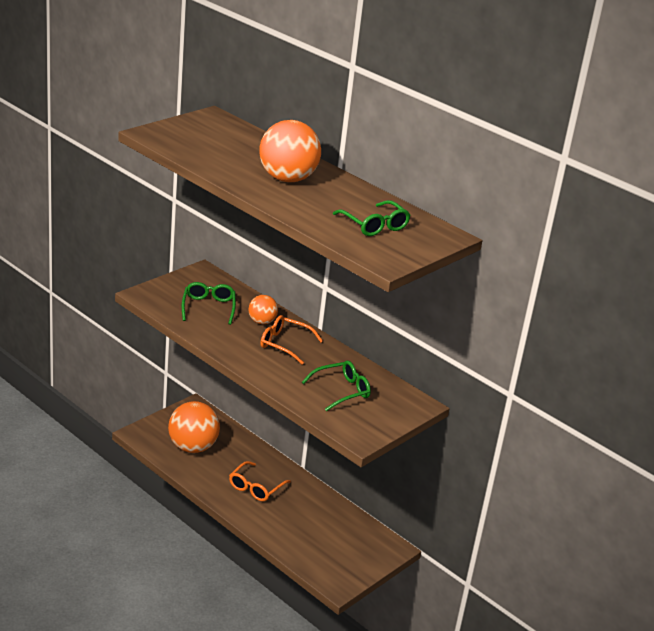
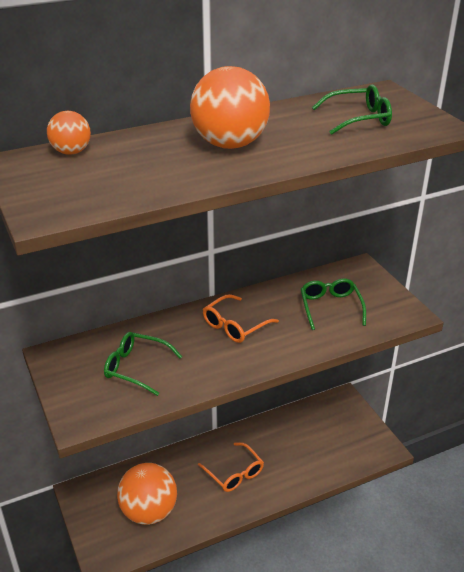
camera: 65 degrees left, 5 degrees up
orange ball [249,295,278,324] -> orange ball moved to [47,111,91,155]

